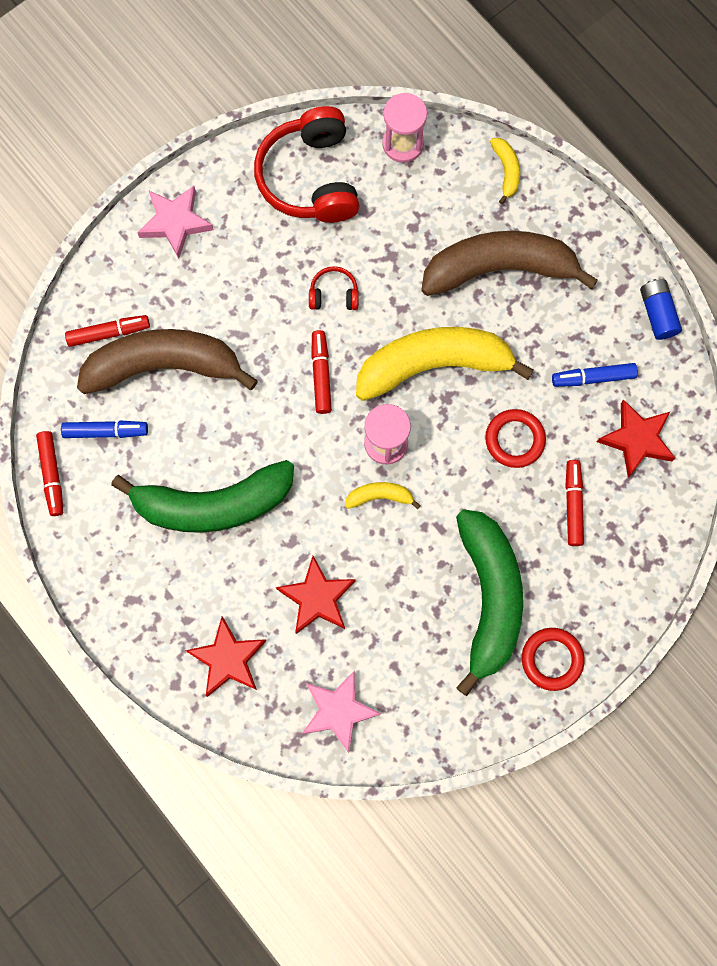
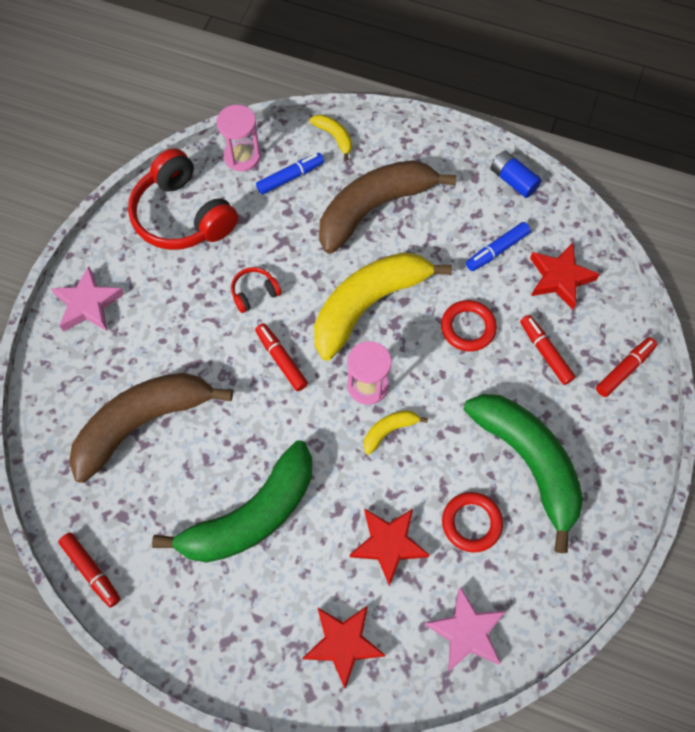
camera: 30 degrees left, 10 degrees down
blue marker [61,420,148,438] -> blue marker moved to [256,153,324,195]
red marker [65,315,150,347] -> red marker moved to [596,337,657,397]
red ring [522,628,585,691] -> red ring moved to [442,492,503,552]

